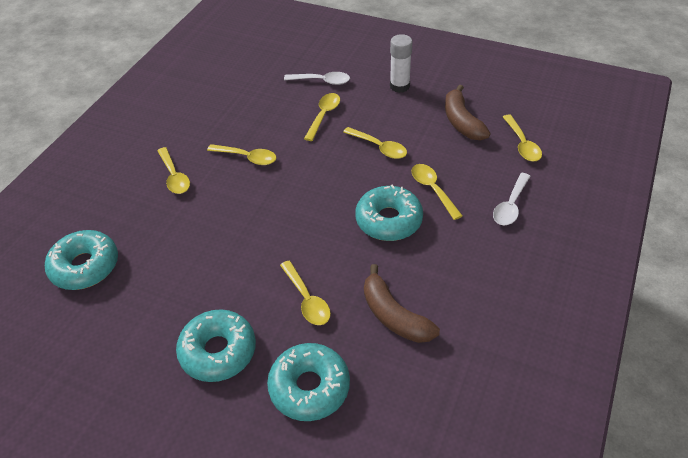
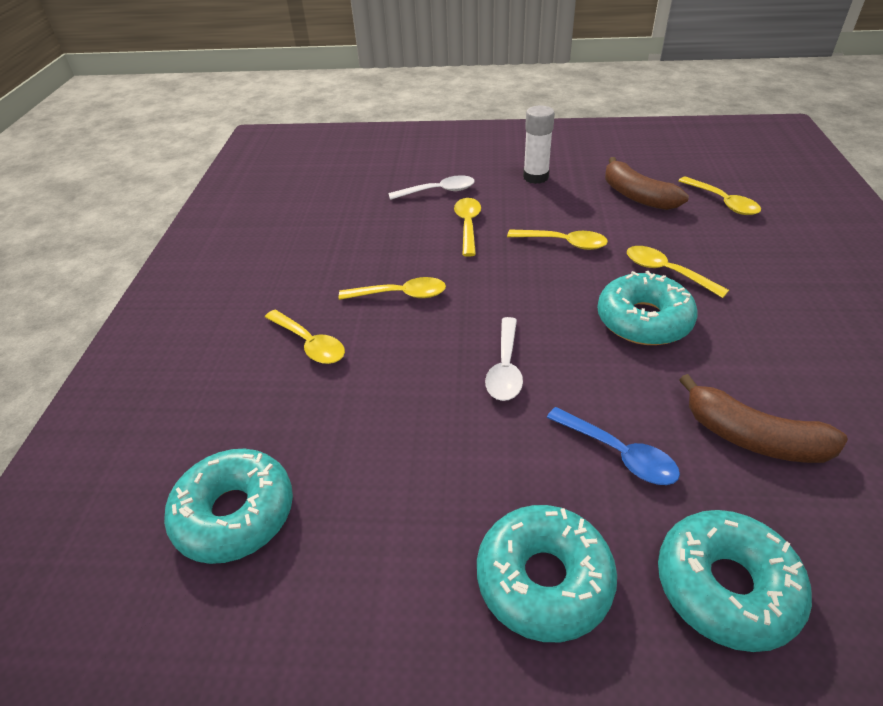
camera: 20 degrees left, 5 degrees down
yellow spoon [280,261,331,325] -> blue spoon [547,407,680,485]
white spoon [493,173,530,225] -> white spoon moved to [485,317,523,401]

